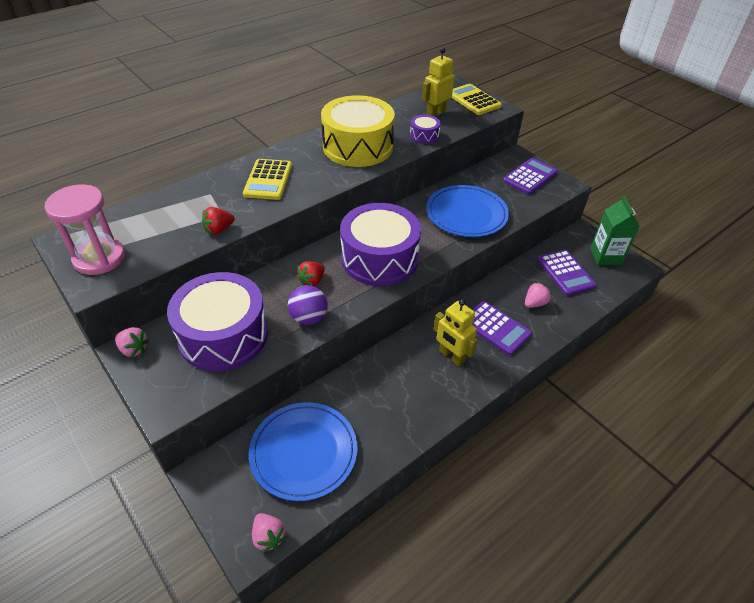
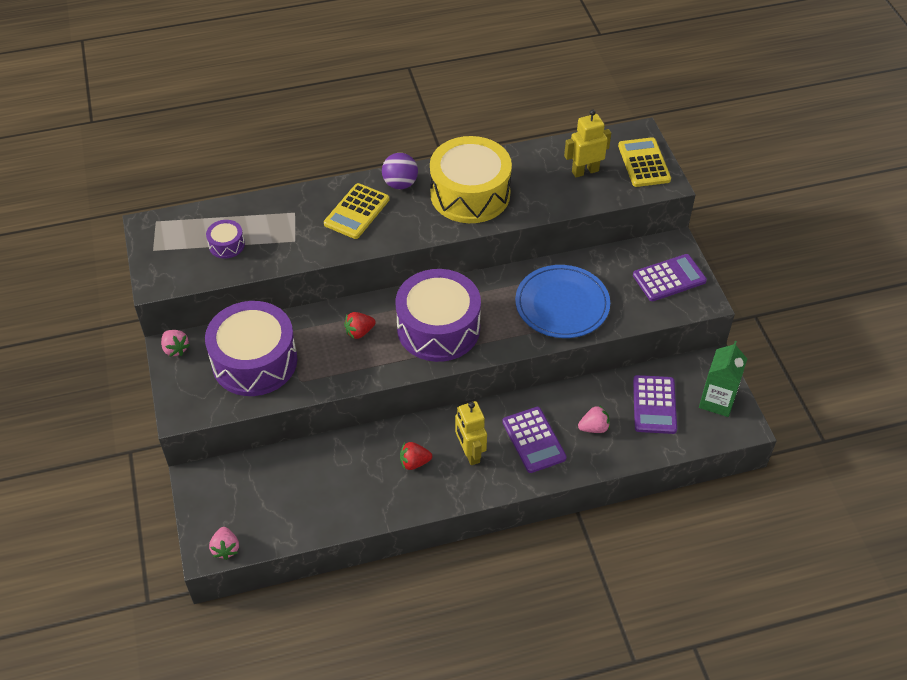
camera: 25 degrees right, 5 degrees up
pink hourglass [45,184,125,275] -> none
red strawberry [202,207,234,235] -> red strawberry moved to [400,442,432,470]
blue plate [249,402,357,501] -> none
purple ball [288,285,328,325] -> purple ball moved to [382,153,418,189]
purple drum [410,115,441,144] -> purple drum moved to [206,220,245,258]

